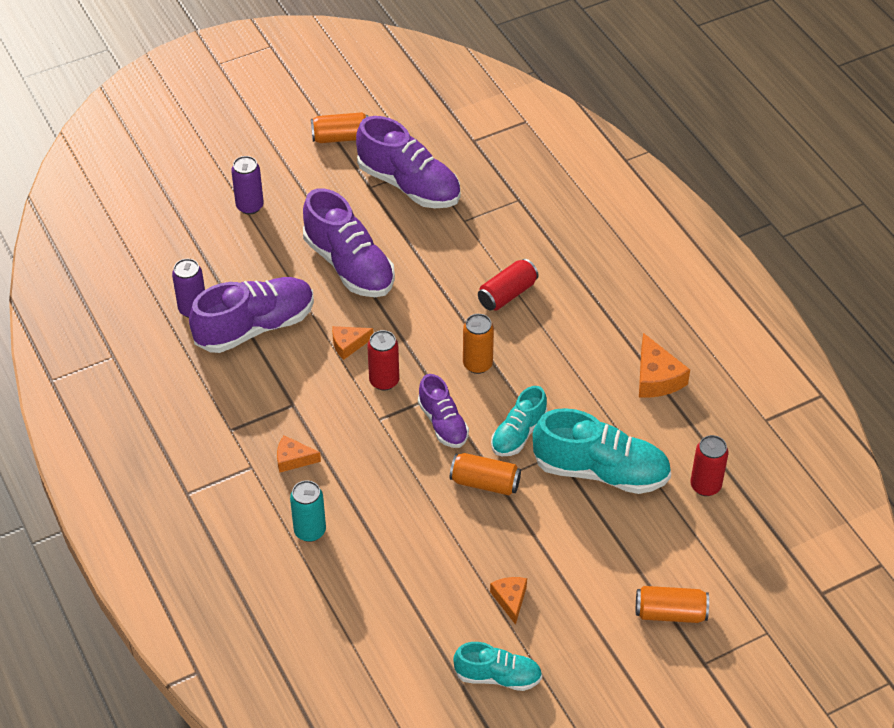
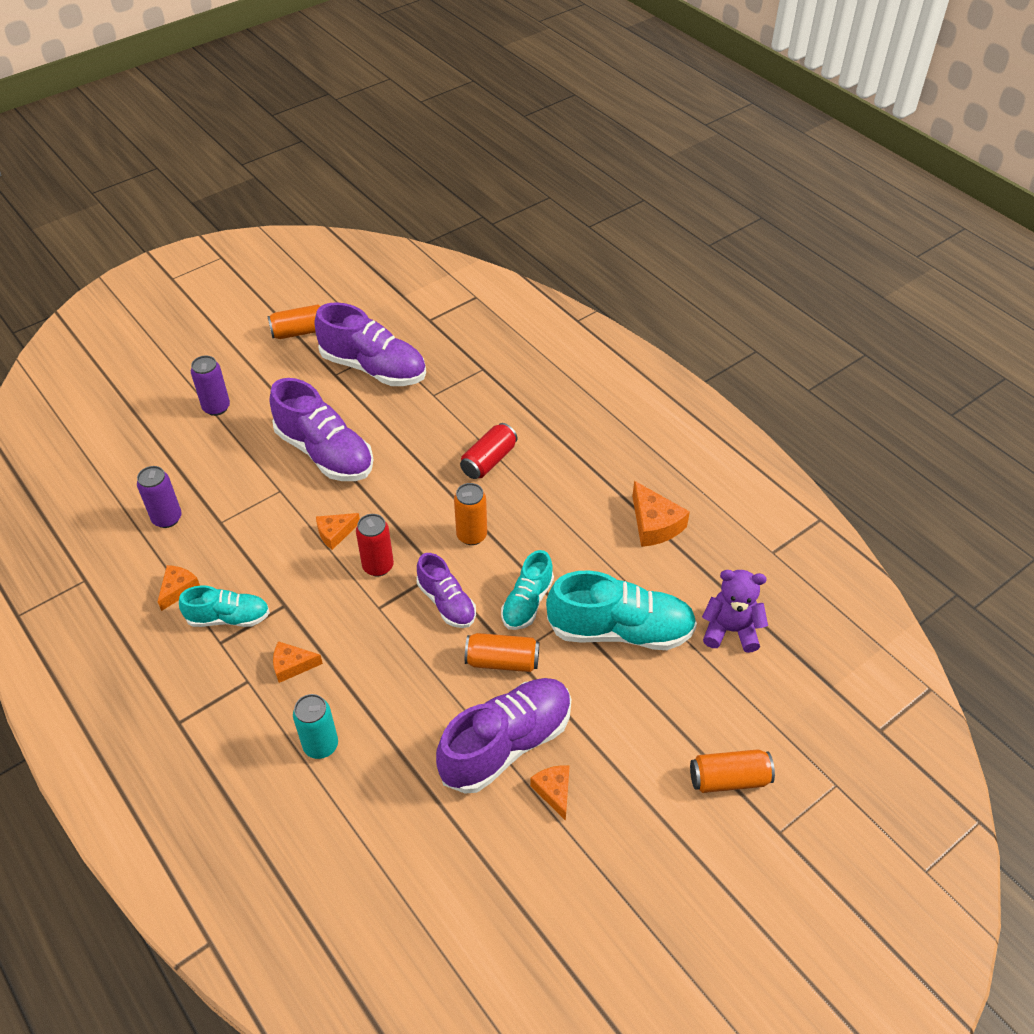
camera: 10 degrees left, 0 degrees up
purple shoe [189,277,314,353] -> purple shoe moved to [436,678,571,794]
turquoise shoe [453,642,542,691] -> turquoise shoe moved to [179,585,270,627]
red can [690,435,728,496] -> purple teddy bear [702,570,768,653]
none -> orange cheese [157,565,200,611]

